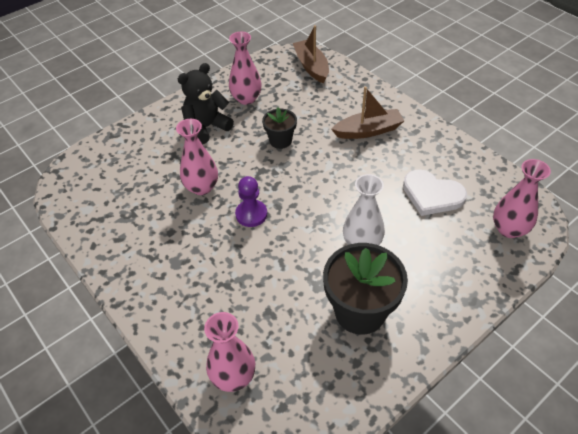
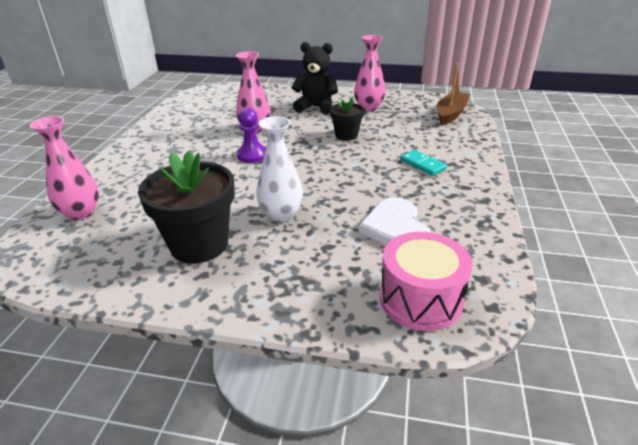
camera: 50 degrees right, 15 degrees down
brown boat [331,87,404,139] -> turquoise domino [400,150,447,176]
pink vase [493,159,551,238] -> pink drum [379,232,473,331]

